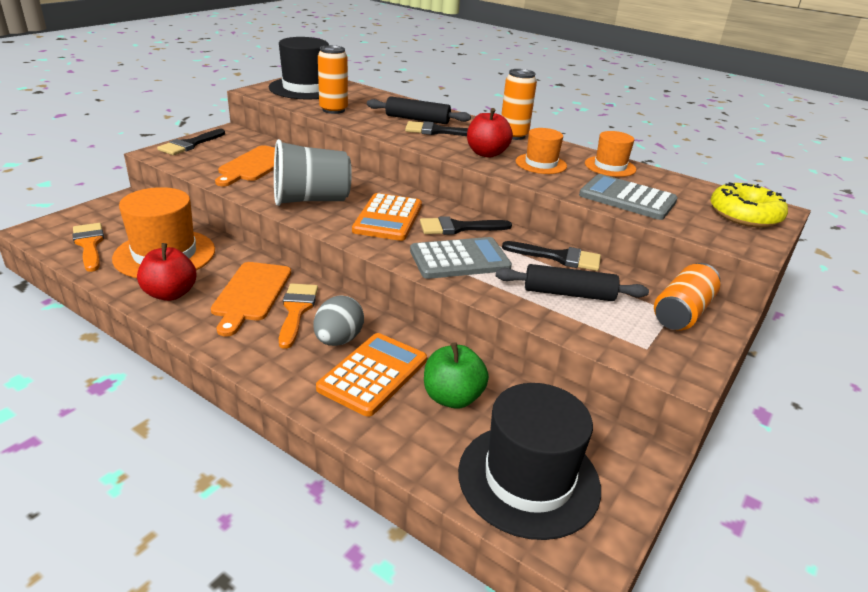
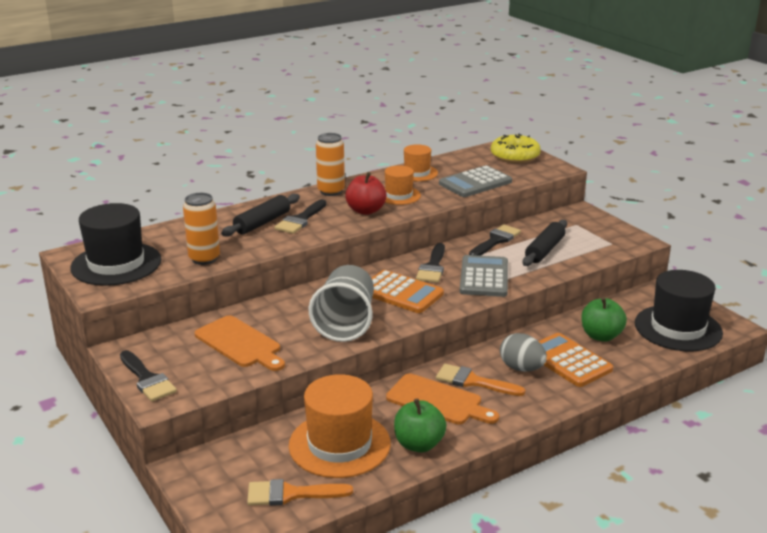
camera: 65 degrees left, 5 degrees down
red apple [137,243,196,301] -> green apple [394,399,446,452]
orange can [654,263,720,330] -> none

